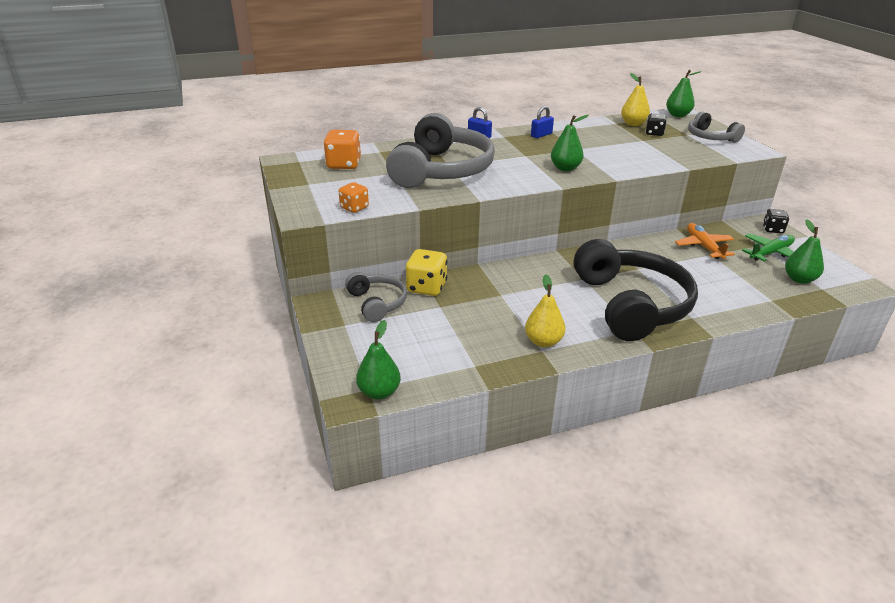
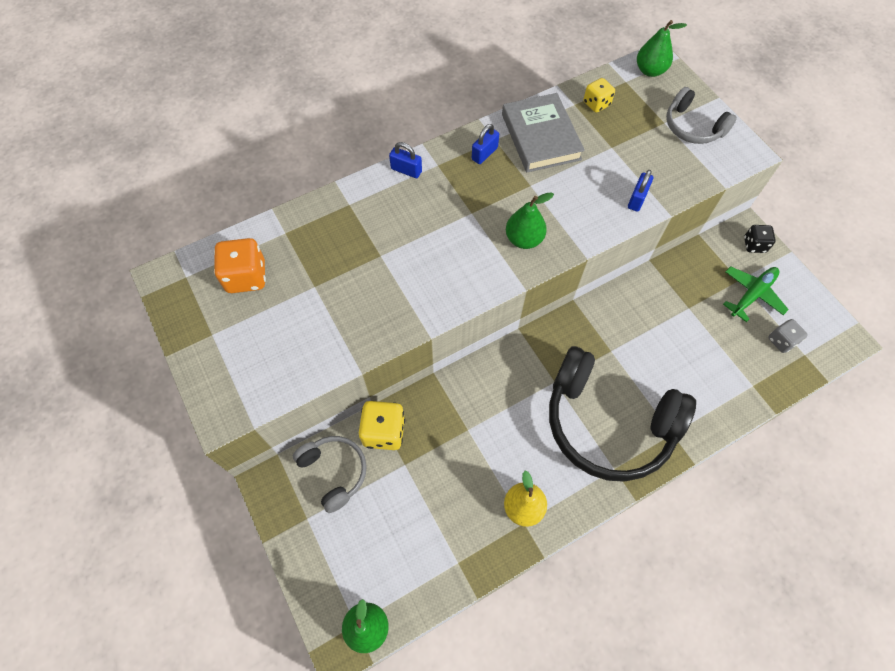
camera: 10 degrees left, 30 degrees up
orange dice [339,182,369,213] -> none
grey headphones [386,113,495,188] -> none
black headphones [574,239,698,341] -> black headphones turned 135 degrees clockwise [549,346,696,482]
yellow pear [621,73,650,126] -> yellow dice [584,78,615,112]
black dice [645,113,667,136] -> none
orange plane [675,223,735,259] -> none
green pear [785,219,824,284] -> grey dice [768,319,808,353]
none -> grey book [502,93,585,172]
none -> blue padlock [628,170,653,212]

